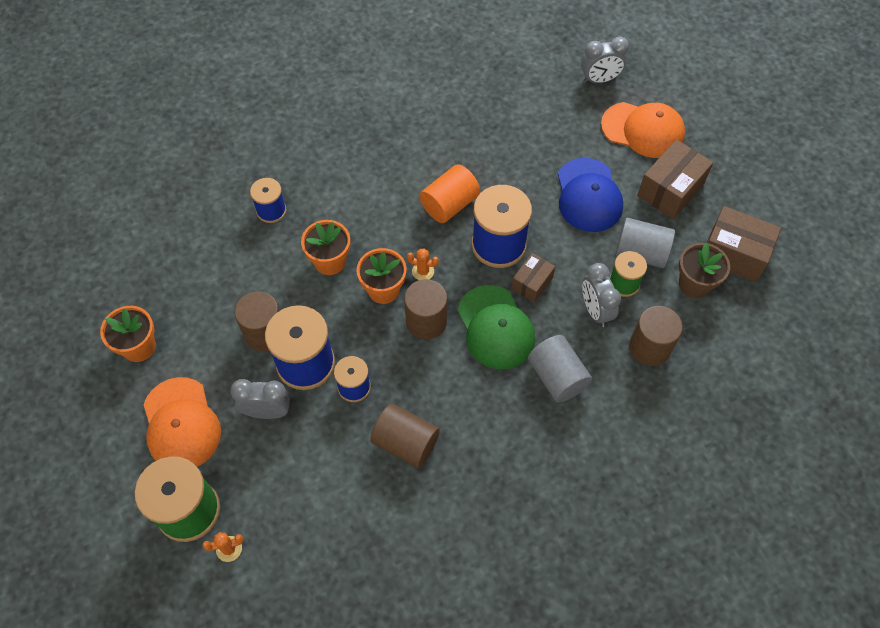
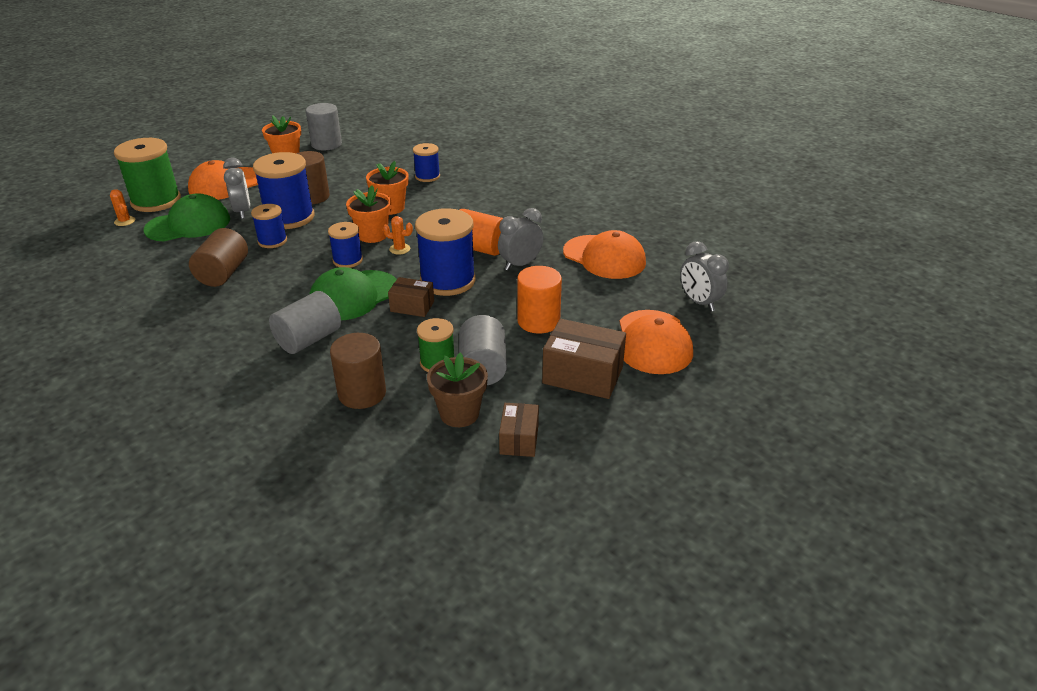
camera: 70 degrees right, 25 degrees down
brown cylinder [404,279,447,339] -> blue spool [328,222,363,268]
orange cactus [407,248,439,280] -> orange cactus turned 75 degrees counterclockwise [383,216,413,255]
blue cap [558,158,623,232] -> orange cylinder [517,266,562,334]
grey clock [582,263,621,327] -> grey clock moved to [498,208,543,271]
brown box [707,206,781,282] -> brown box [499,403,539,457], size x0.60
none -> green cap [144,193,230,242]
none -> grey cylinder [306,103,342,150]
none -> orange cap [563,230,646,279]

